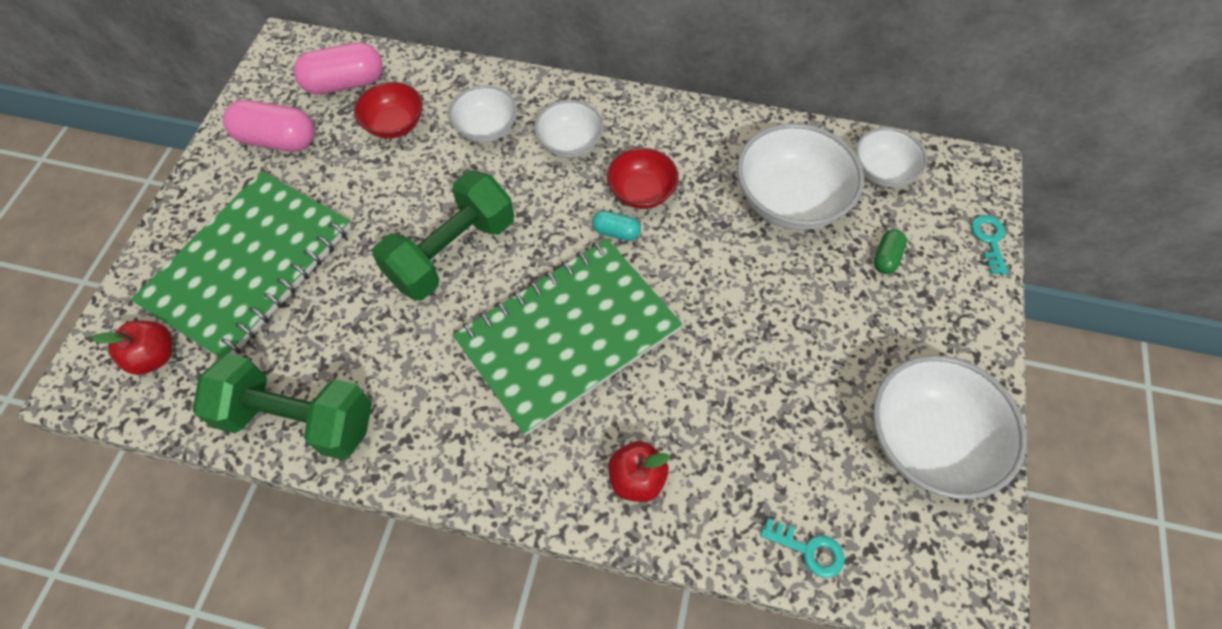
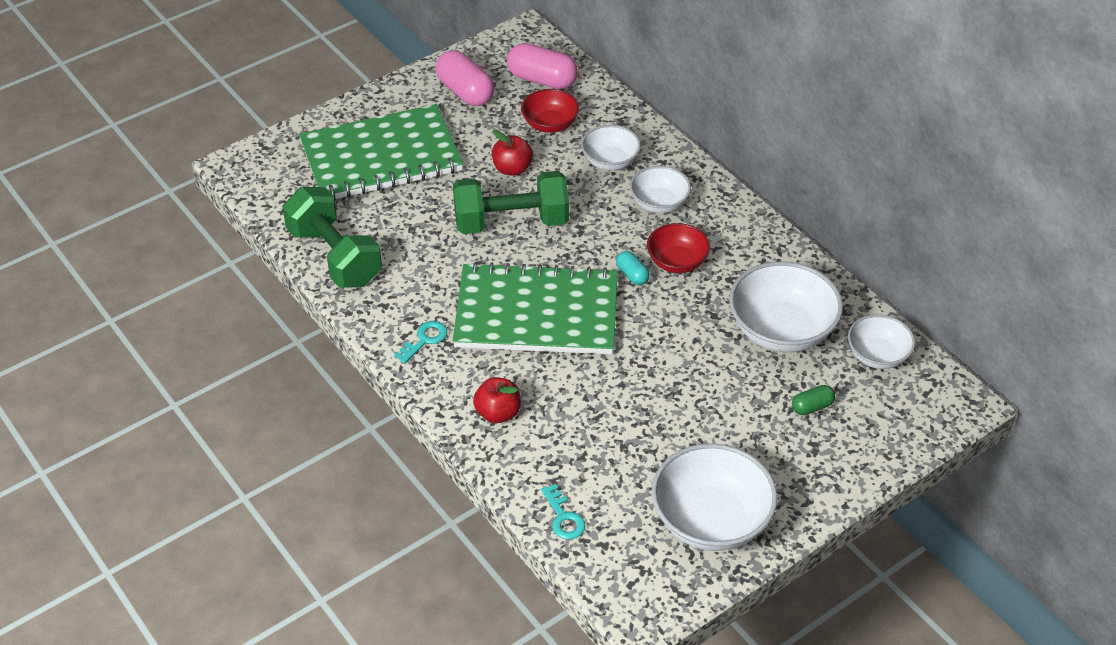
camera: 40 degrees right, 15 degrees down
red apple [91,320,172,375] -> red apple moved to [492,130,533,176]
turquoise key [971,215,1008,275] -> turquoise key moved to [394,321,447,363]

